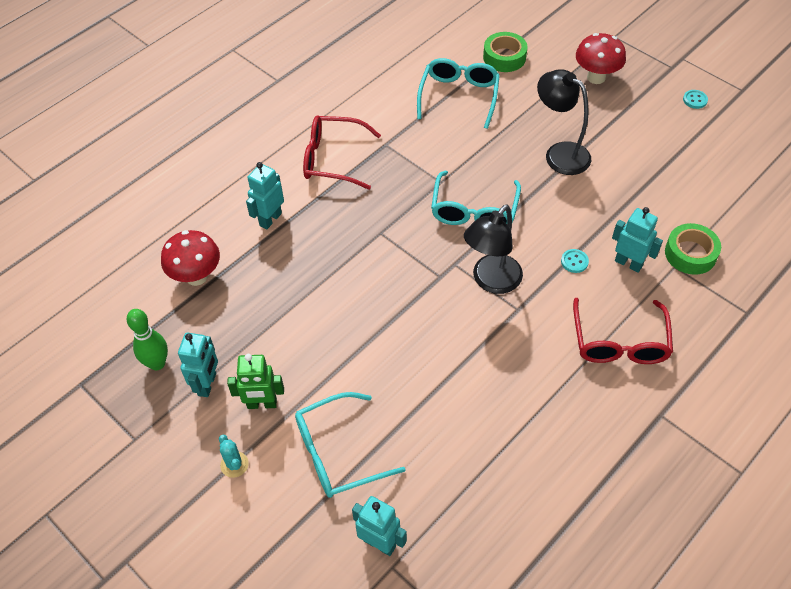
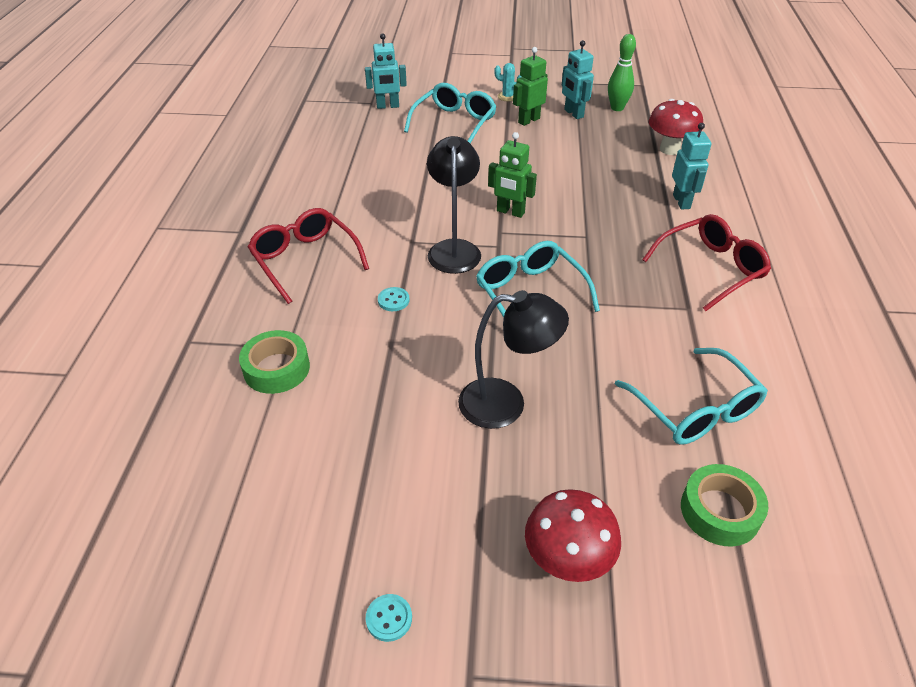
camera: 140 degrees right, 10 degrees down
turquoise robot [612,207,663,273] -> none
none -> green robot [488,132,537,218]

